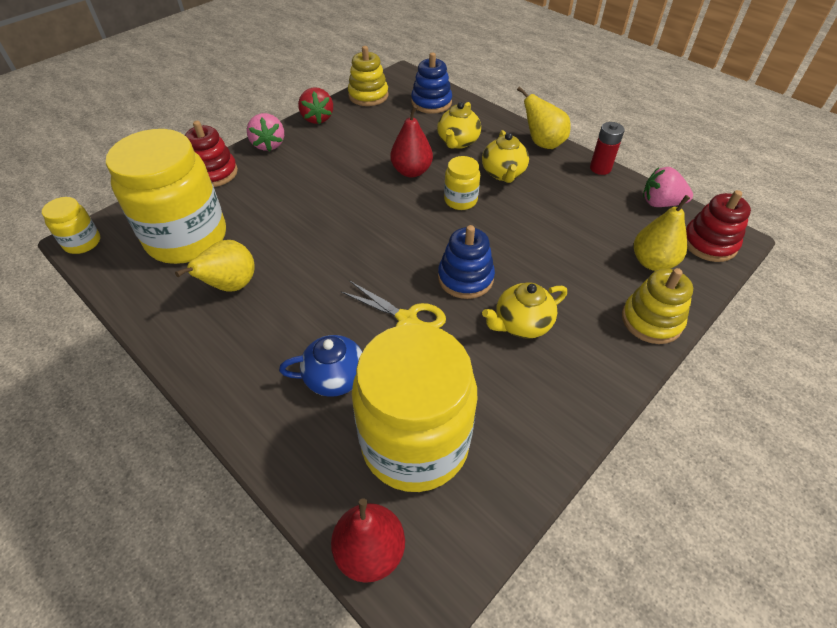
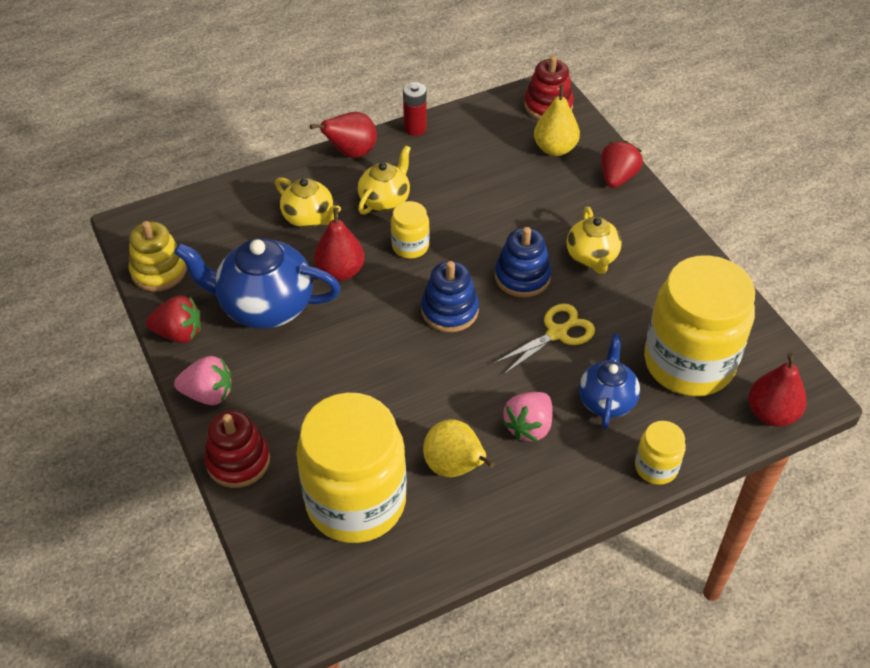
camera: 70 degrees left, 0 degrees up
yellow jar [42,197,100,254] -> yellow jar moved to [635,421,686,485]
blue stacking toy [411,52,452,114] -> blue stacking toy moved to [421,261,479,332]
yellow teapot [482,130,529,183] -> yellow teapot turned 75 degrees counterclockwise [358,145,411,215]
yellow pear [517,86,571,149] -> red pear [310,112,377,158]
yellow stacking toy [622,268,693,344] -> red strawberry [601,141,643,188]
pink strawberry [643,167,693,207] -> pink strawberry moved to [502,392,553,442]
none -> blue teapot [174,238,341,329]

